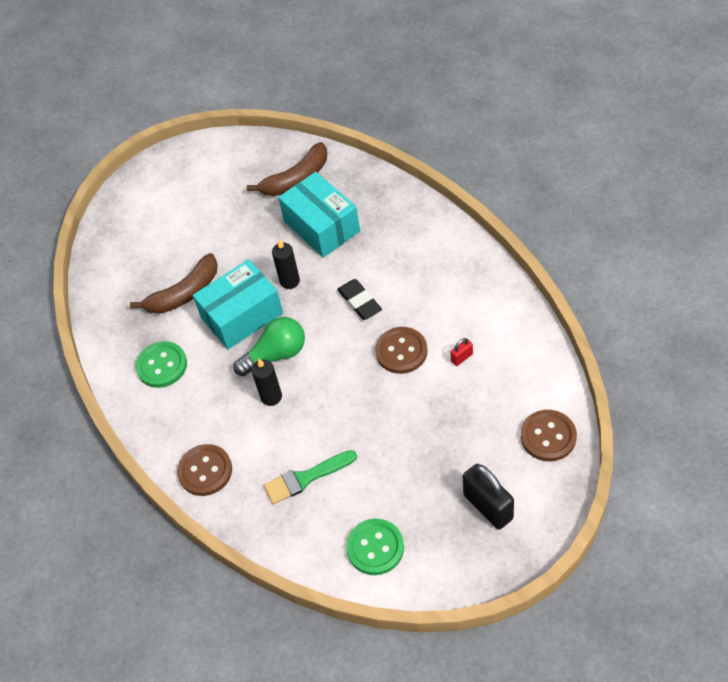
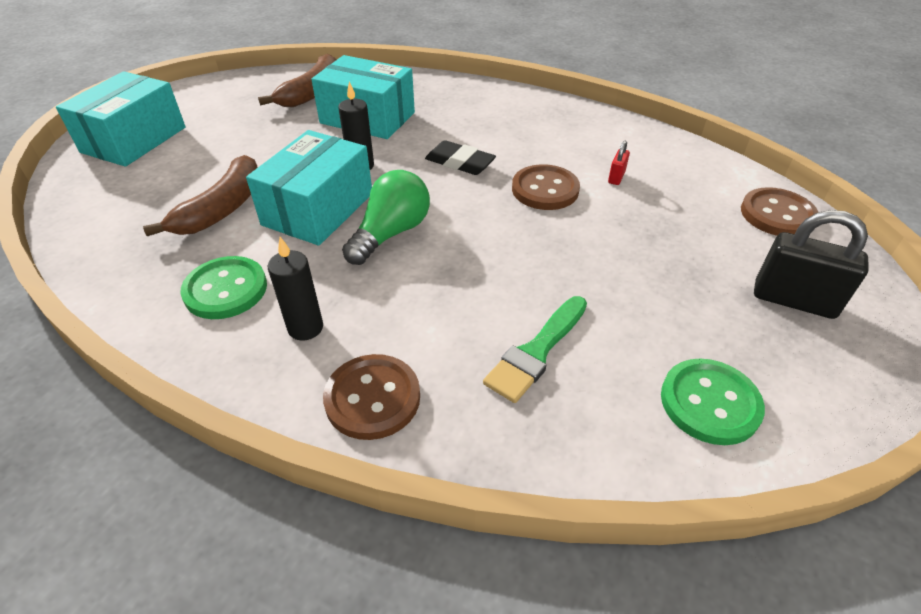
camera: 35 degrees left, 10 degrees down
black candle [251,359,282,406] -> black candle moved to [268,237,323,340]
none -> turquoise box [56,71,186,167]

